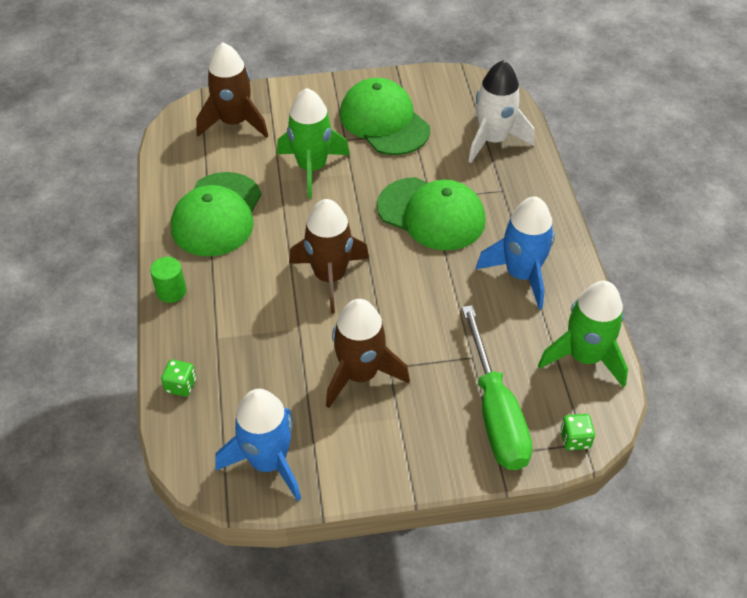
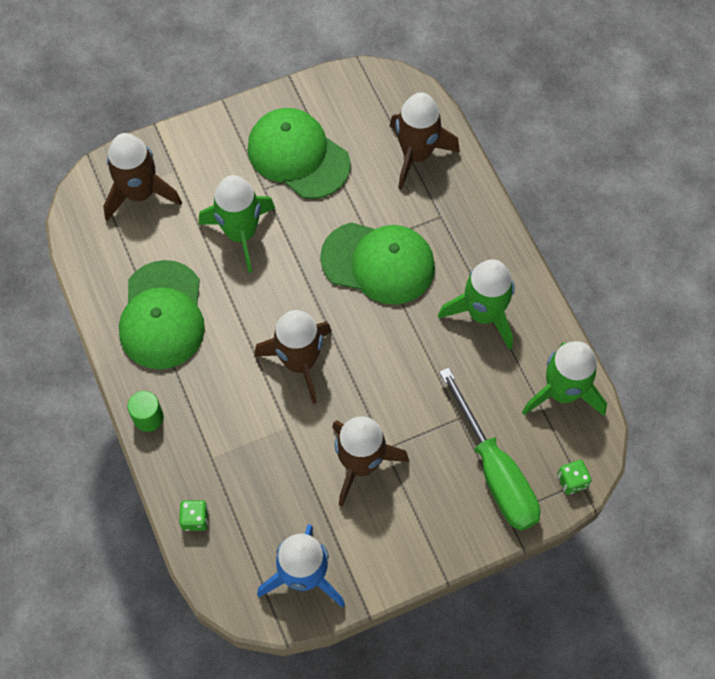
camera: 15 degrees left, 15 degrees up
white rocket [468,60,534,163] -> brown rocket [390,92,460,190]
blue rocket [476,196,555,309] -> green rocket [438,259,515,350]

